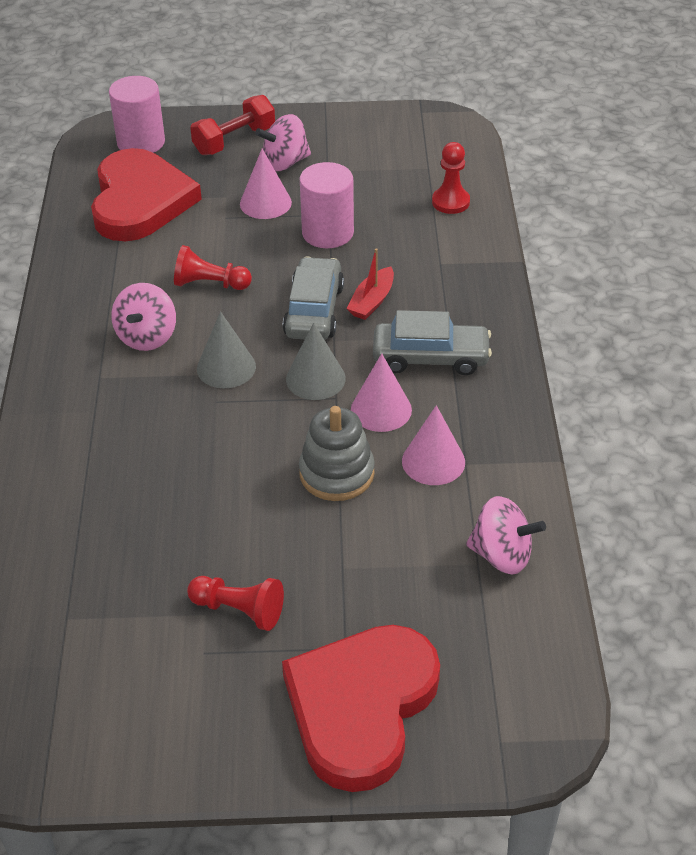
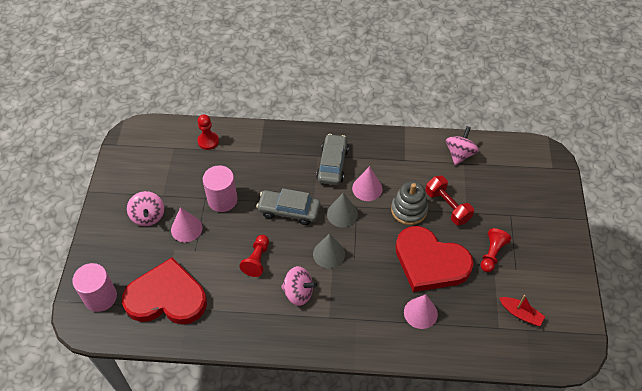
camera: 85 degrees left, 10 degrees up
red dumbbell [190,95,275,155] -> red dumbbell moved to [425,176,474,225]
red heart [282,625,440,792] -> red heart moved to [395,226,474,292]
red boat [346,248,394,320] -> red boat moved to [499,295,545,326]
pink cone [402,405,465,485] -> pink cone moved to [404,294,438,329]

